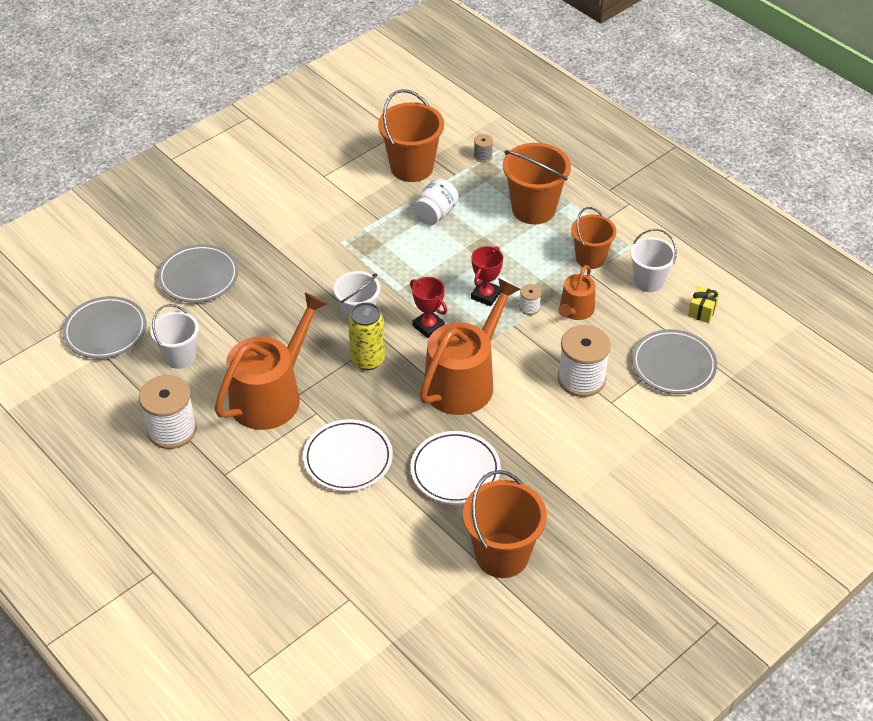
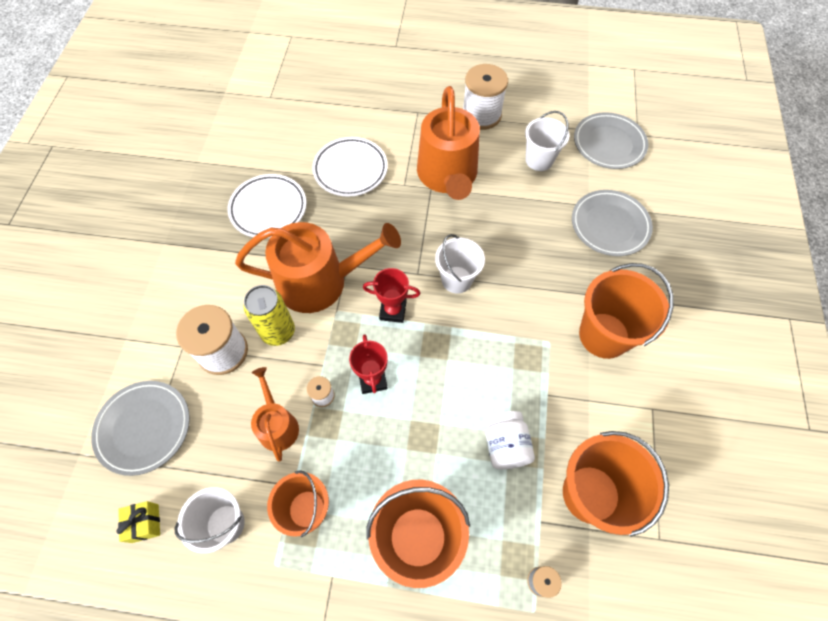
camera: 140 degrees right, 15 degrees up
yellow can [348,302,385,370] -> yellow can moved to [244,285,295,346]
orange watering can [419,278,521,415] -> orange watering can turned 90 degrees counterclockwise [235,222,401,313]
orange bucket [463,470,547,578] -> orange bucket moved to [579,263,674,359]

